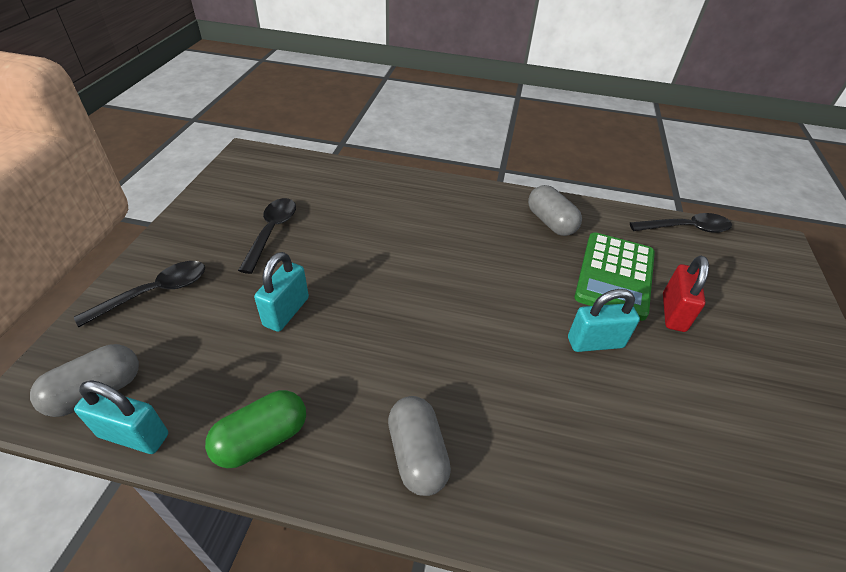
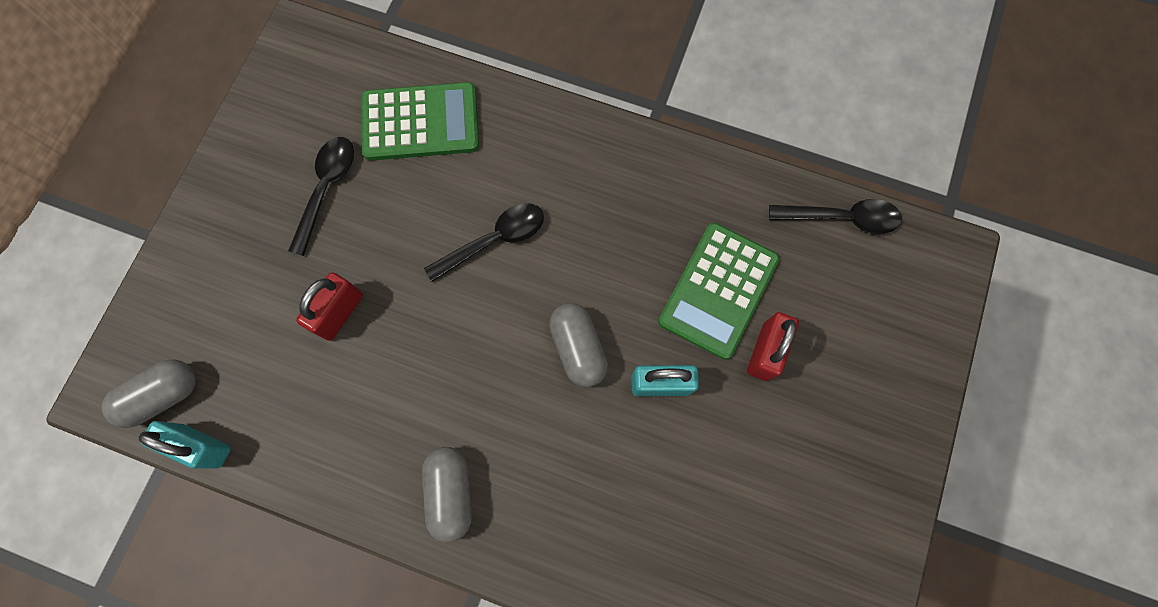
camera: 10 degrees right, 30 degrees up
black spoon [74,261,205,327] -> black spoon moved to [424,203,544,282]
green capsule [205,390,306,468] -> none
turquoise padlock [254,252,309,332] -> red padlock [296,273,363,341]
grey capsule [528,185,582,236] -> grey capsule moved to [549,303,608,387]
none -> green calculator [361,82,479,161]

